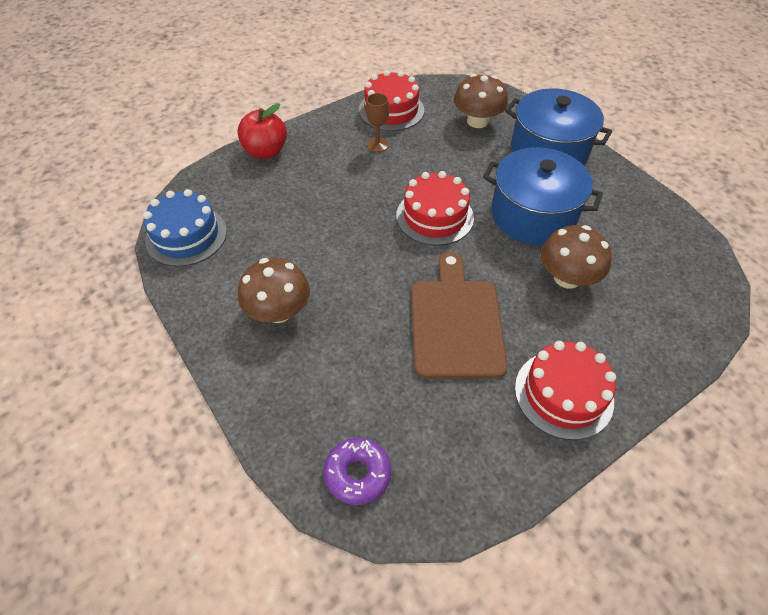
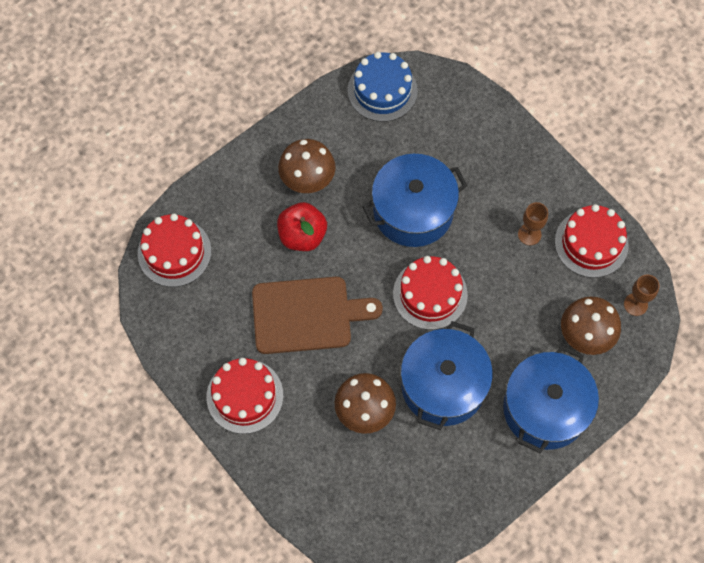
camera: 85 degrees right, 15 degrees up
red apple [237,103,287,159] -> red apple moved to [277,202,327,251]
purple donut [324,438,391,505] -> red cake [138,213,211,287]
none -> blue pot [362,154,468,247]
none -> brown goblet [624,274,660,316]

